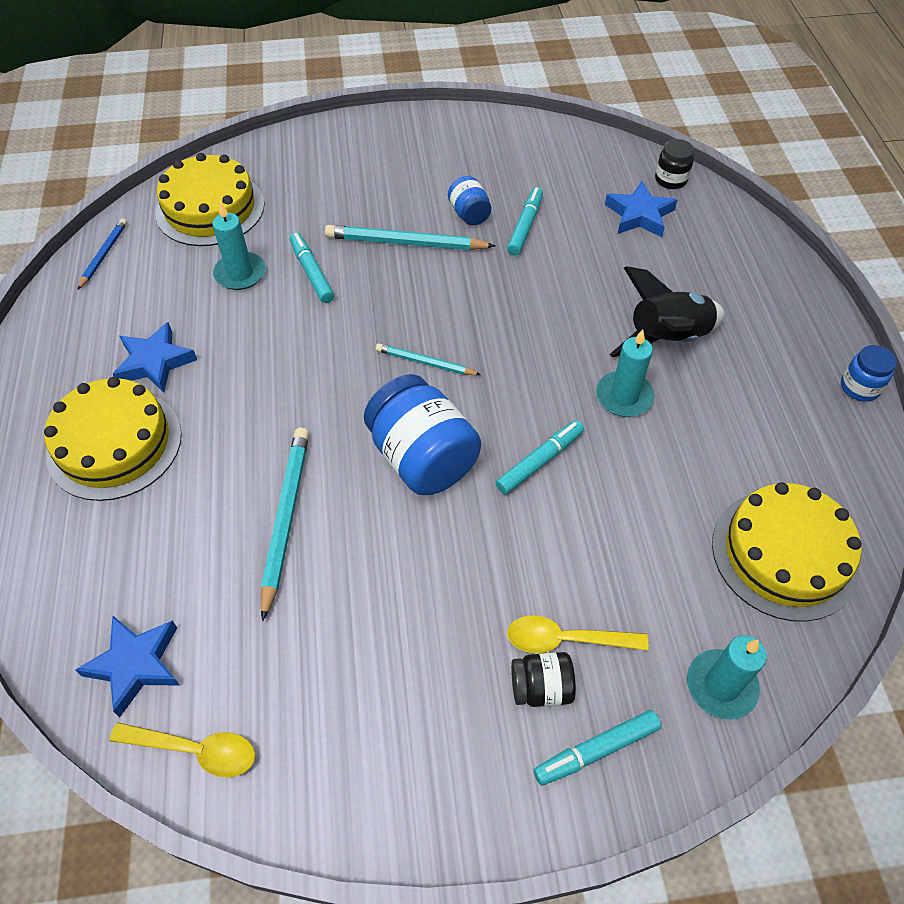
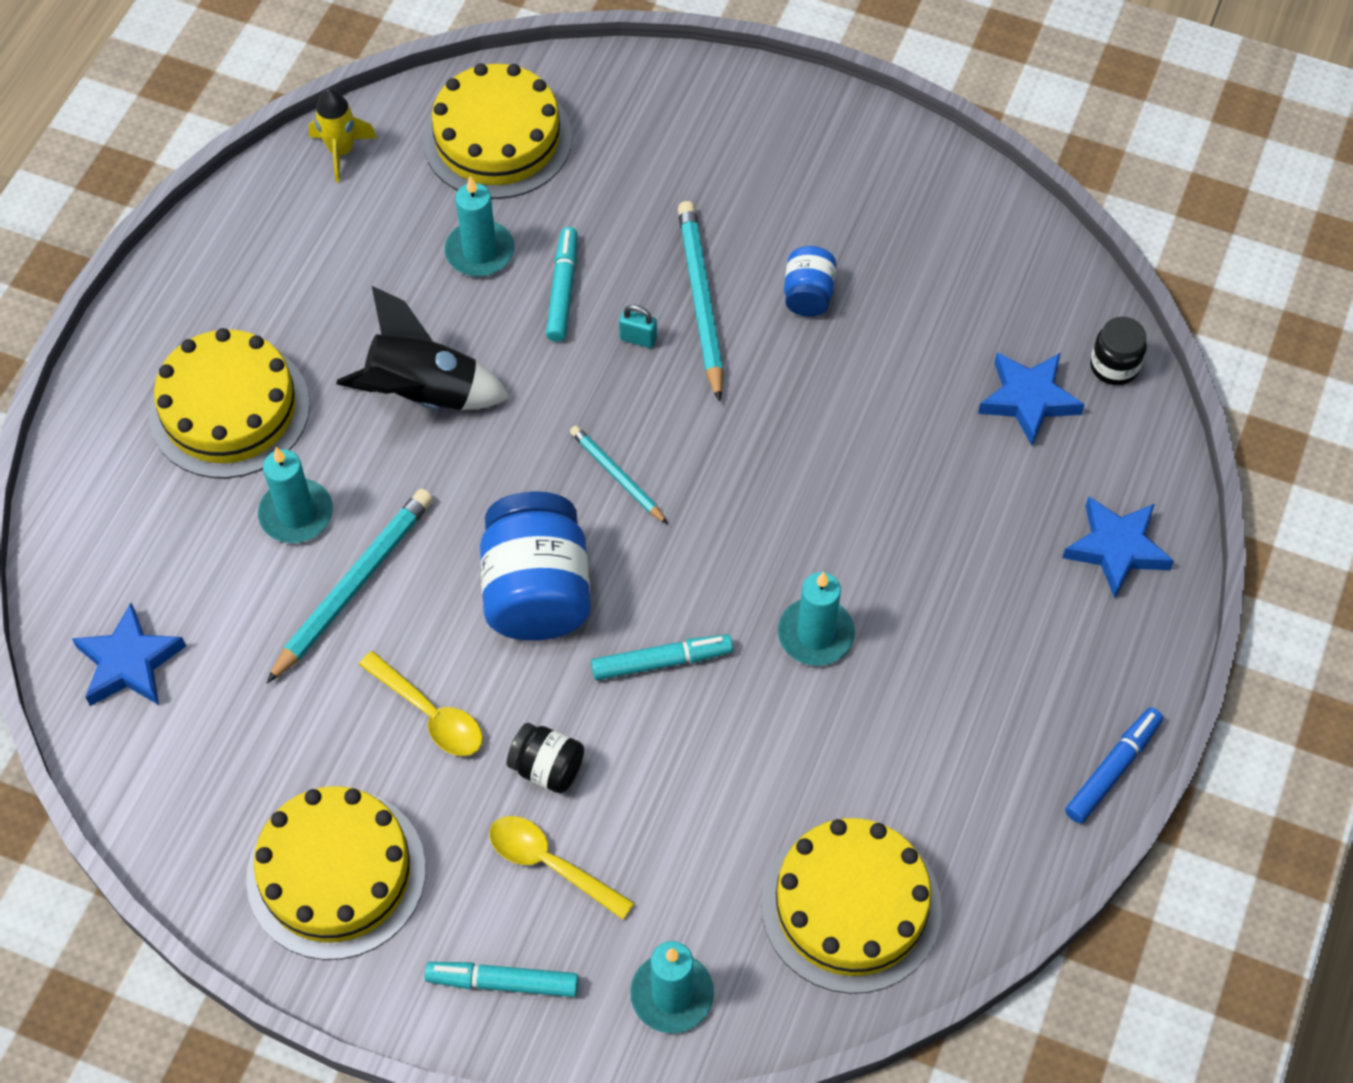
camera: 30 degrees right, 5 degrees up
blue pencil [78,218,127,290] -> yellow rocket [308,89,377,183]
yellow spoon [110,722,255,778] -> yellow spoon moved to [359,651,483,756]
blue star [112,322,197,393] -> blue star moved to [1062,497,1174,598]
turquoise pencil [325,225,495,250] -> turquoise pencil turned 45 degrees clockwise [678,201,723,402]
turquoise marker [507,187,543,256] -> none
black jar [511,652,576,707] -> black jar moved to [507,723,584,793]
black rocket [610,266,725,357] -> black rocket moved to [336,286,510,410]
blue jar [841,345,897,402] -> blue marker [1065,707,1163,823]
none -> yellow cake [246,786,426,960]
none -> turquoise candle [258,447,333,543]
none -> turquoise padlock [619,305,657,348]

